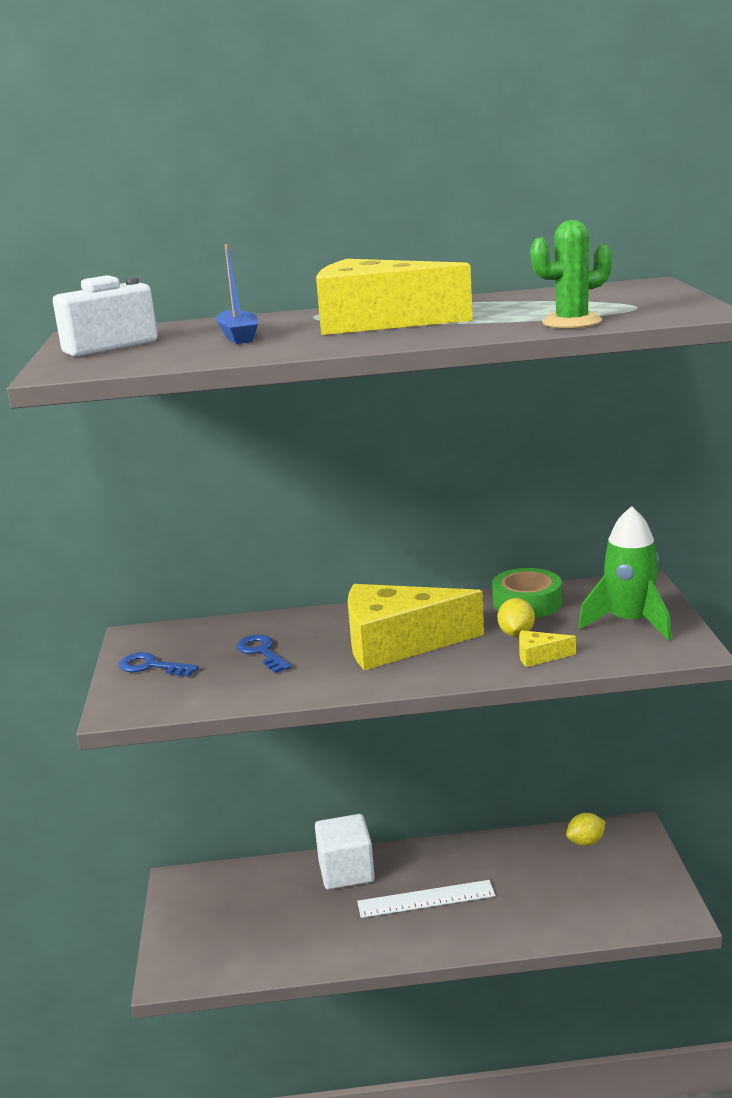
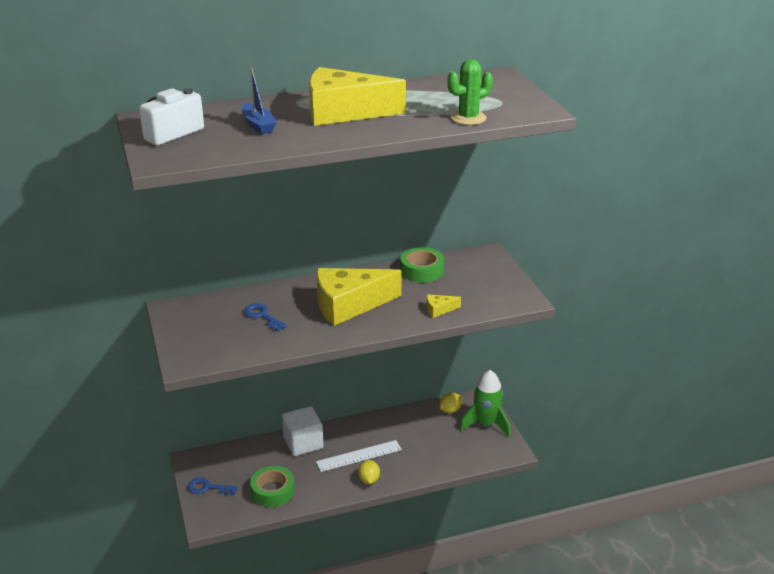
camera: 15 degrees left, 10 degrees up
blue key [119,652,199,677] -> blue key moved to [188,478,238,495]
yellow lemon [497,598,535,637] -> yellow lemon moved to [358,460,380,484]
green rocket [578,506,672,641] -> green rocket moved to [460,370,510,437]
none -> green tape [250,466,294,507]

